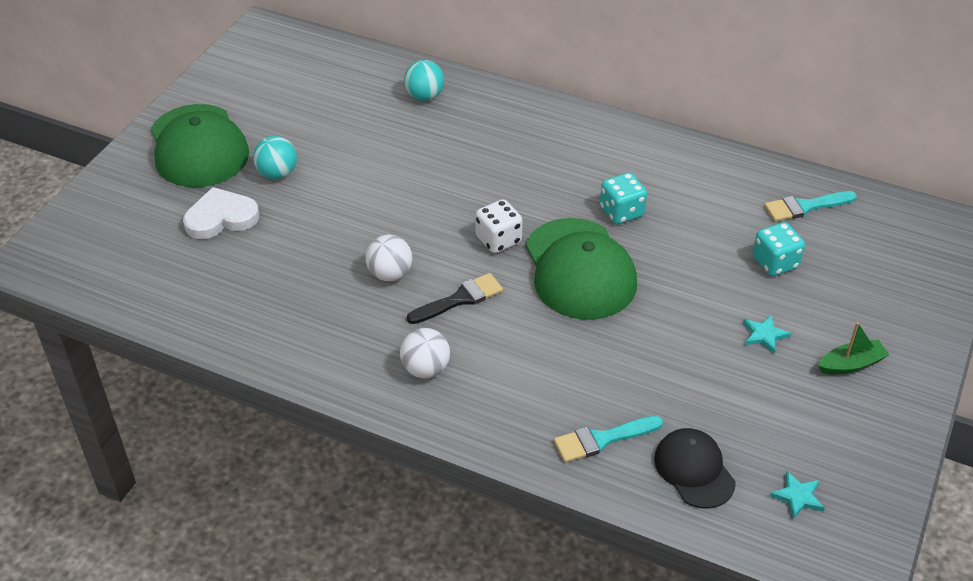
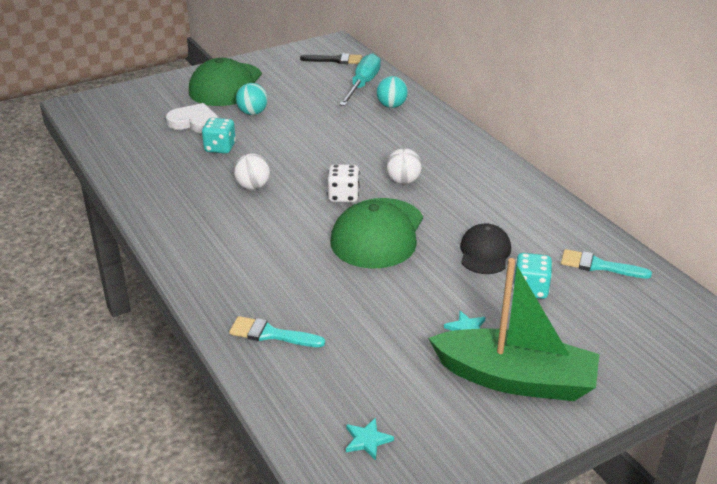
camera: 35 degrees right, 10 degrees down
white ball [400,328,450,378] -> white ball moved to [386,148,422,184]
black brush [407,273,503,324] -> black brush moved to [300,53,362,64]
turquoise dice [600,172,647,224] -> turquoise dice moved to [202,118,236,154]
black cap [654,428,736,508] -> black cap moved to [460,224,511,274]
green boat [818,322,889,375] -> green boat [428,258,599,401], size x2.36
none -> turquoise screwdriver [339,53,381,106]

